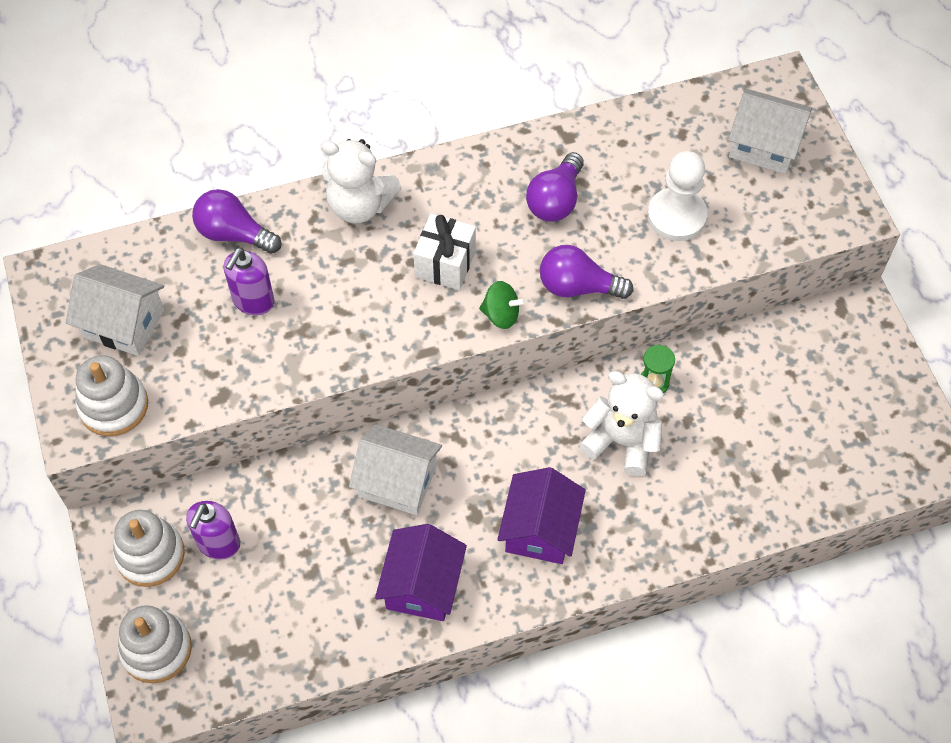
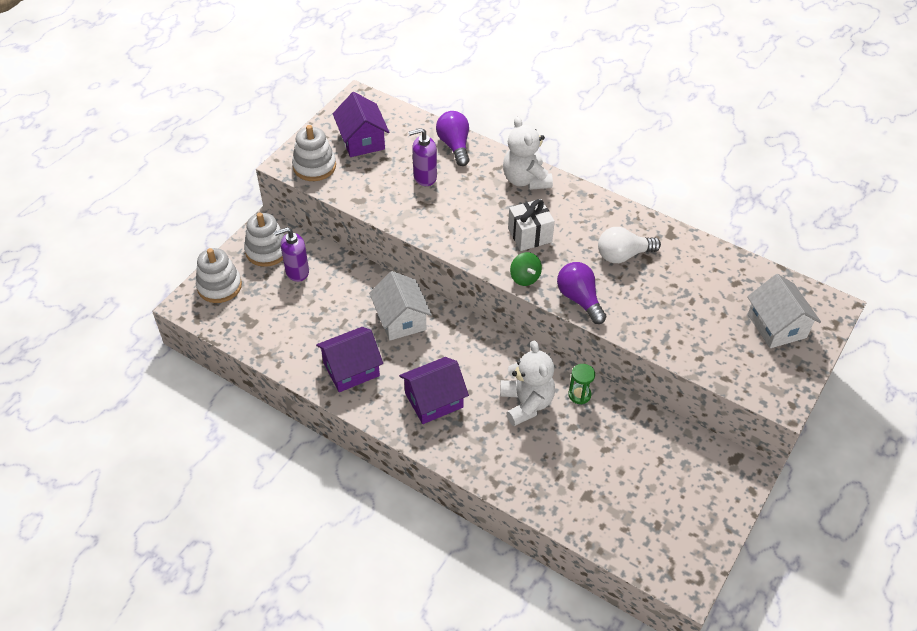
camera: 50 degrees right, 10 degrees down
white house [66,264,164,356] -> purple house [333,92,389,157]
purple light bulb [526,152,584,222] -> white light bulb [598,227,661,263]
white pawn [647,151,707,241] -> none

